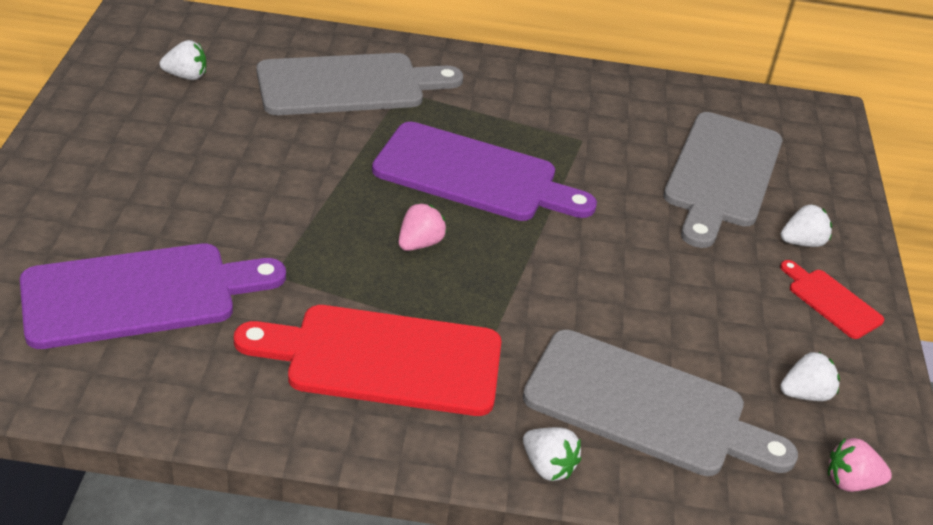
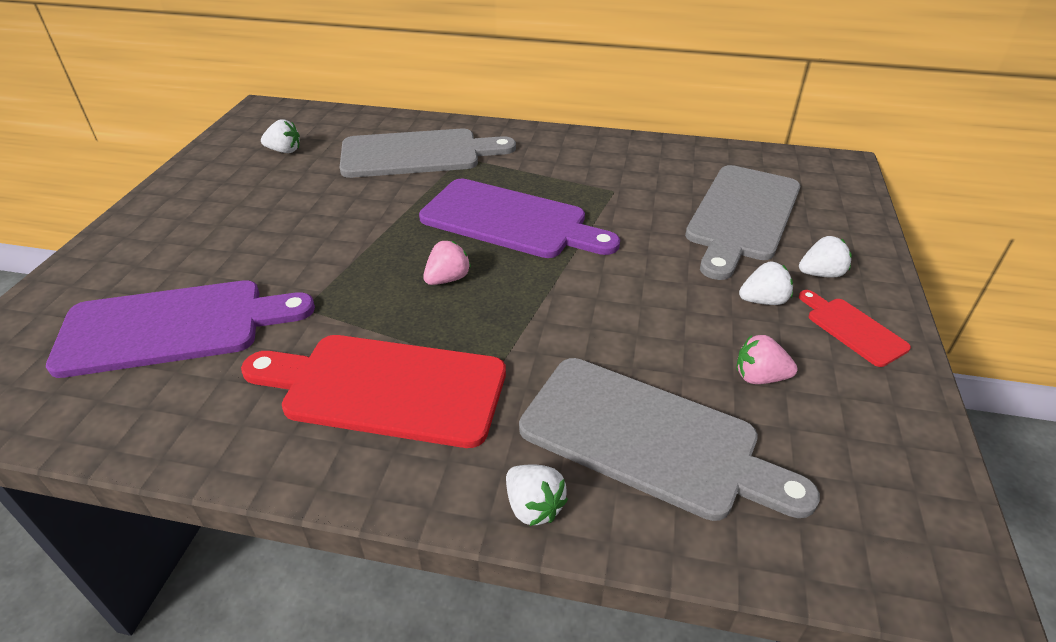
camera: 10 degrees right, 0 degrees up
white strawberry [780,352,840,401] -> white strawberry moved to [739,262,793,305]
pink strawberry [828,438,892,492] -> pink strawberry moved to [736,335,797,384]

